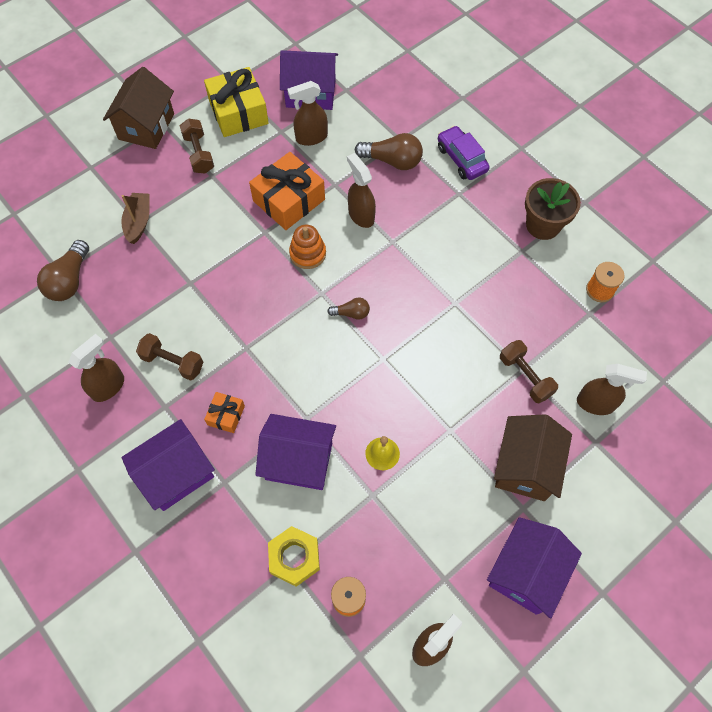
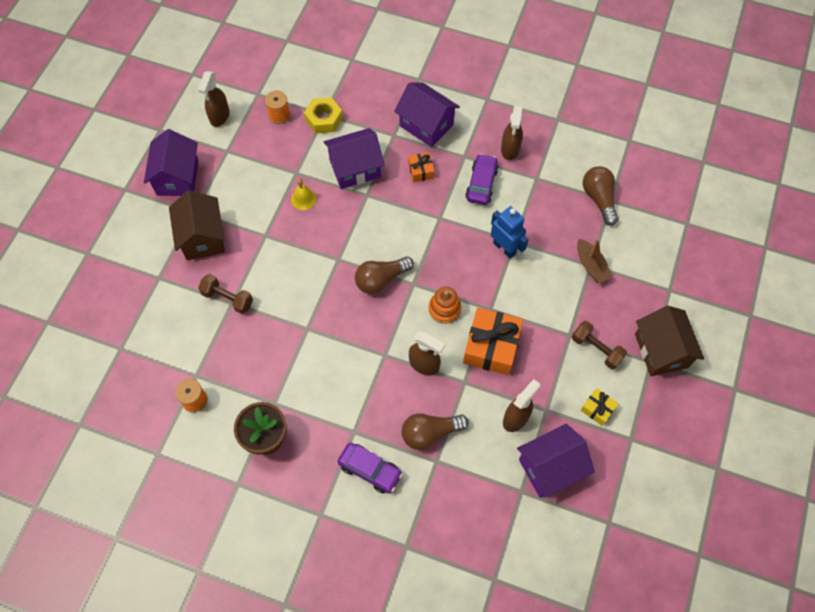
camera: 150 degrees right, 0 degrees up
purple house [122,419,215,511] -> purple house turned 75 degrees counterclockwise [394,83,460,147]
brown dumbbell [136,333,203,381] -> purple car [465,154,499,205]
yellow gift [204,67,269,137] -> yellow gift [581,388,619,426], size x0.50
brown light bulb [327,298,370,320] -> brown light bulb [355,256,414,294], size x1.79
brown spray bottle [577,364,647,415] -> none
none -> blue robot [491,206,529,259]

